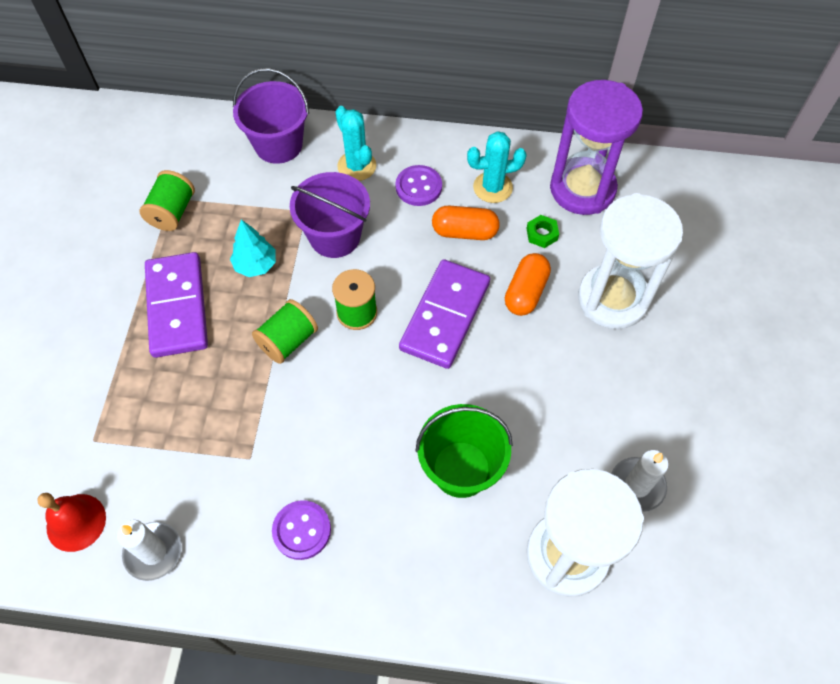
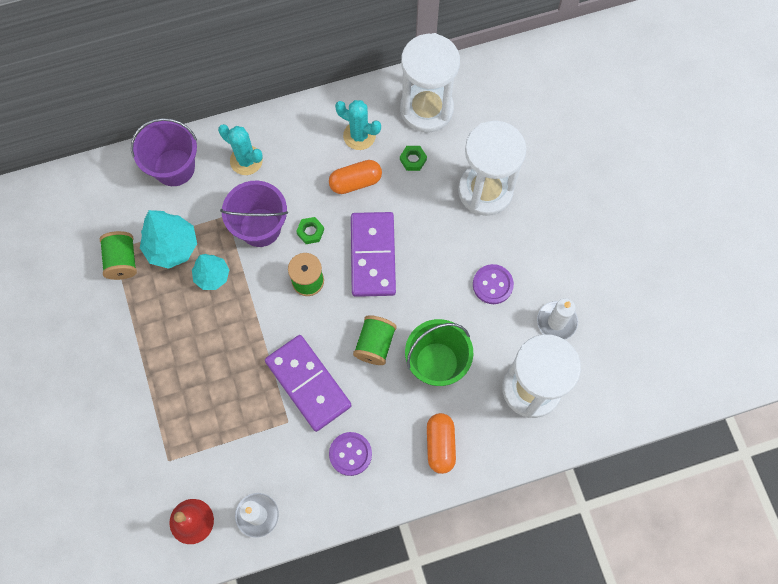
camera: 25 degrees left, 10 degrees up
purple domino [145,252,208,358] -> purple domino moved to [265,335,352,432]
green spool [252,299,318,364] -> green spool moved to [353,315,397,365]
purple button [396,165,442,206] -> purple button moved to [473,264,514,304]
turquoise cactus [467,131,527,203] -> turquoise cactus turned 60 degrees clockwise [335,100,381,150]
orange capsule [505,253,551,316] -> orange capsule moved to [427,413,456,474]
purple hourglass [550,80,643,215] -> white hourglass [400,33,460,133]
none -> turquoise tree [140,210,197,269]
none -> green nut [296,217,324,244]

